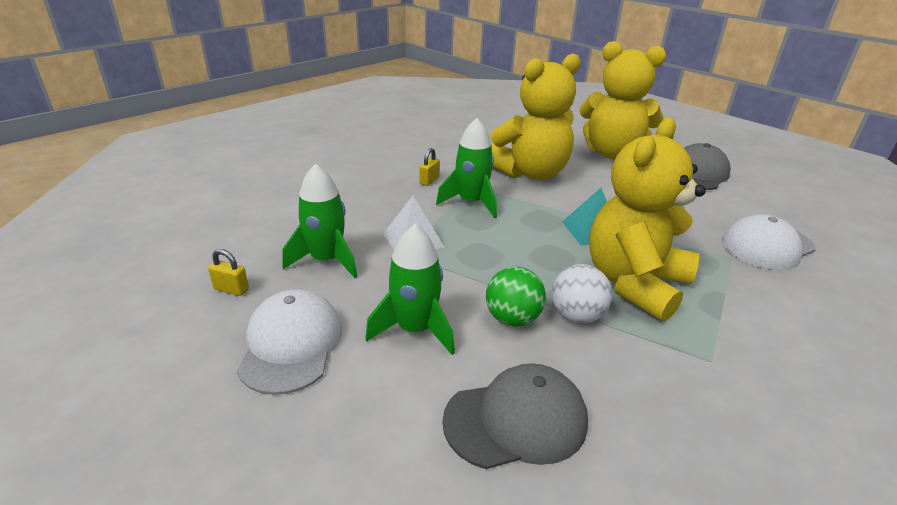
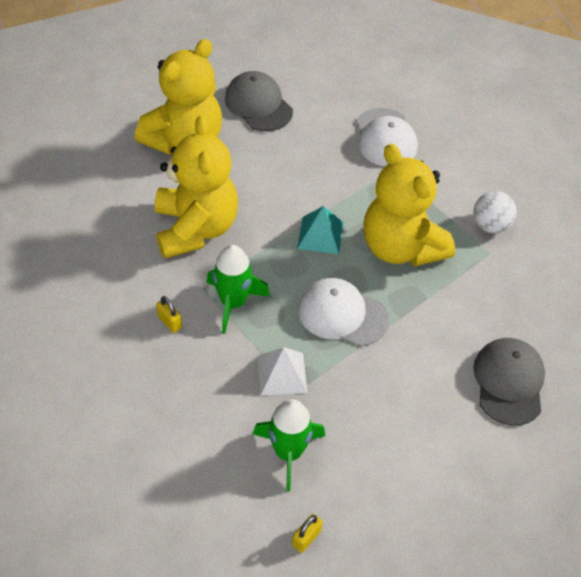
camera: 70 degrees left, 20 degrees up
white cap [237,289,342,395] -> white cap moved to [298,278,389,346]
green rocket [365,224,455,355] -> none
green ball [486,267,546,327] -> none
white ball [552,264,613,323] -> white ball moved to [473,191,517,233]

